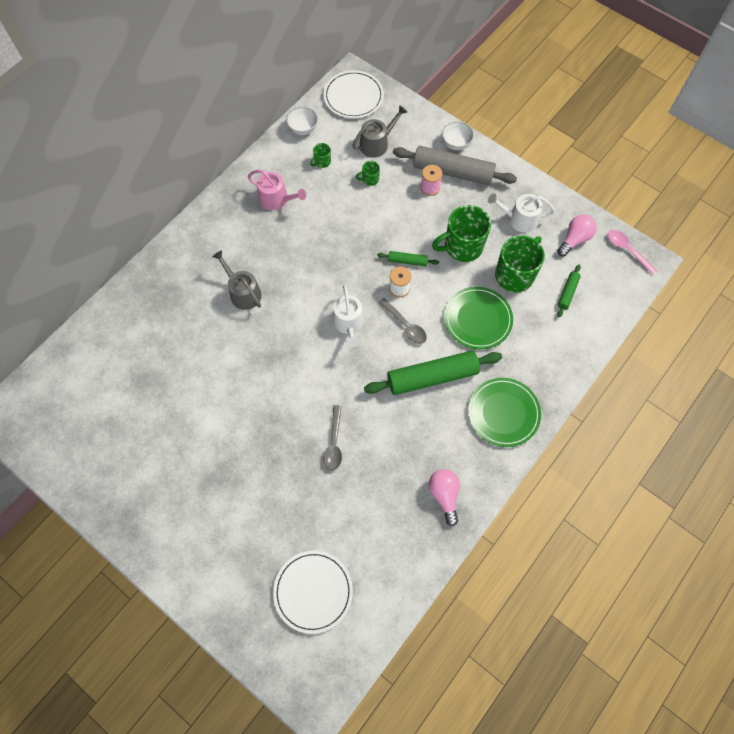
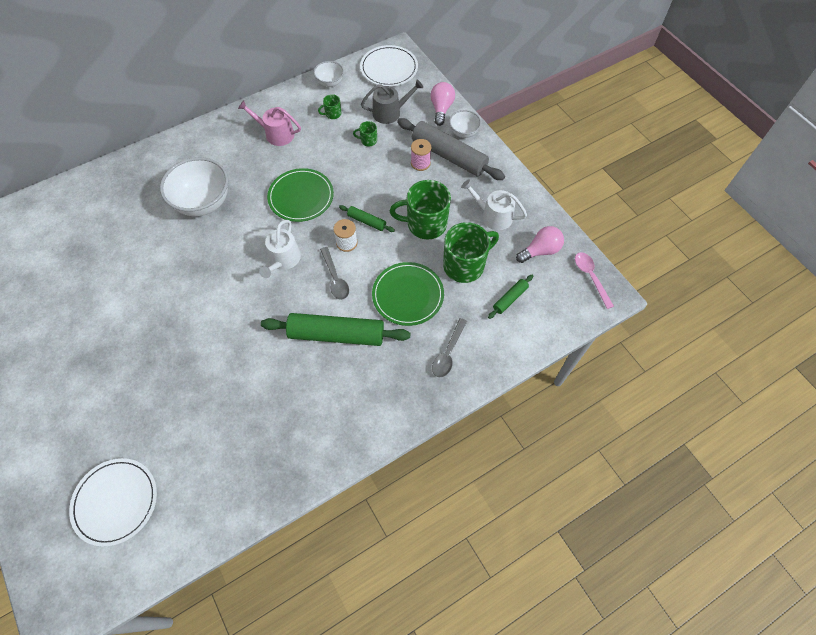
camera: 20 degrees right, 5 degrees down
grey watering can [212,250,262,310] -> white bowl [160,157,228,217]
pink watering can [248,170,306,210] -> pink watering can turned 150 degrees clockwise [238,100,301,146]
grey spoon [323,405,342,471] -> grey spoon moved to [432,318,467,377]
pink light bulb [429,469,460,526] -> pink light bulb moved to [430,82,455,126]
green plate [468,378,541,447] -> green plate moved to [267,168,334,222]

